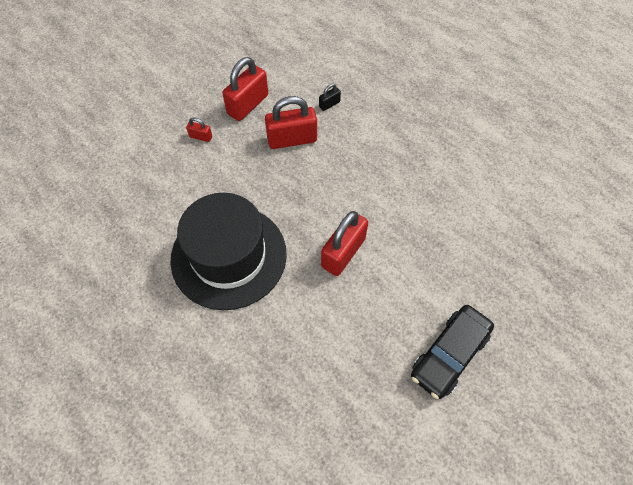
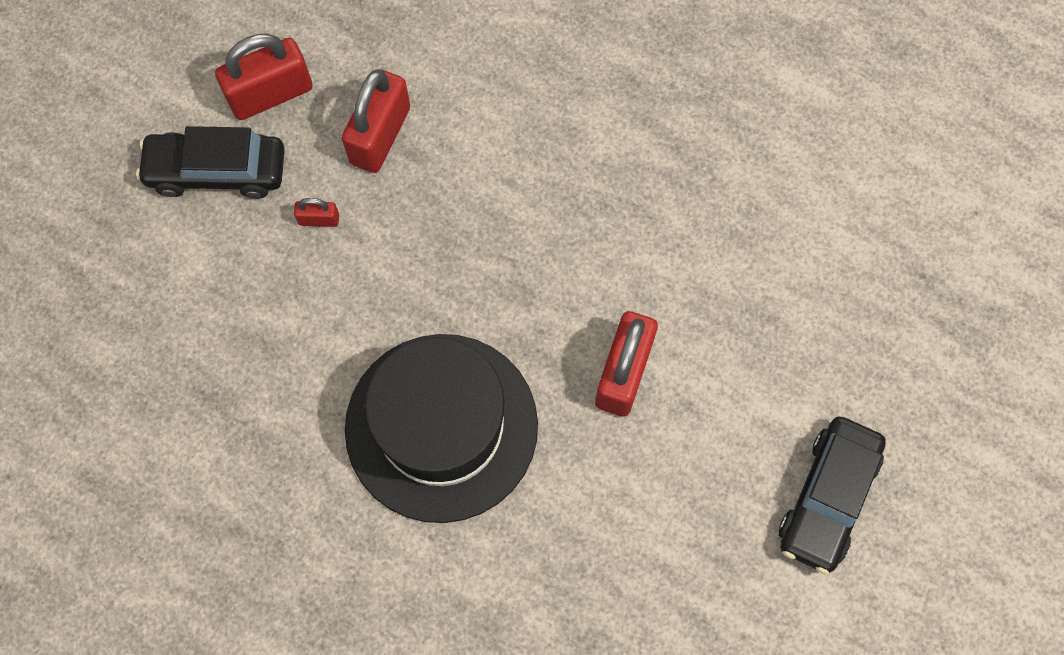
camera: 15 degrees left, 10 degrees up
red padlock [265,96,317,149] -> red padlock moved to [215,34,313,120]
black padlock [319,84,341,111] -> none
none -> black car [136,126,285,199]

